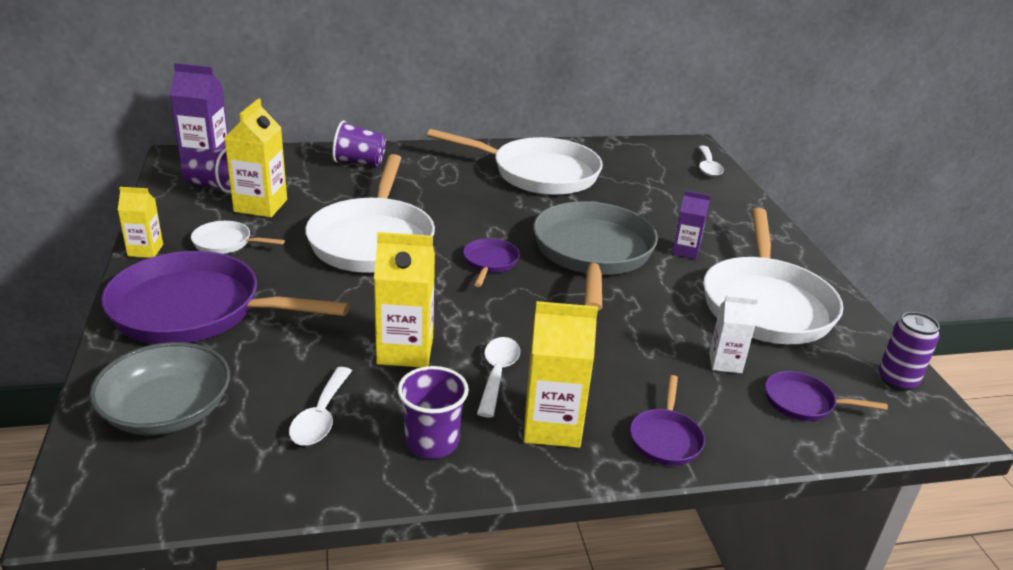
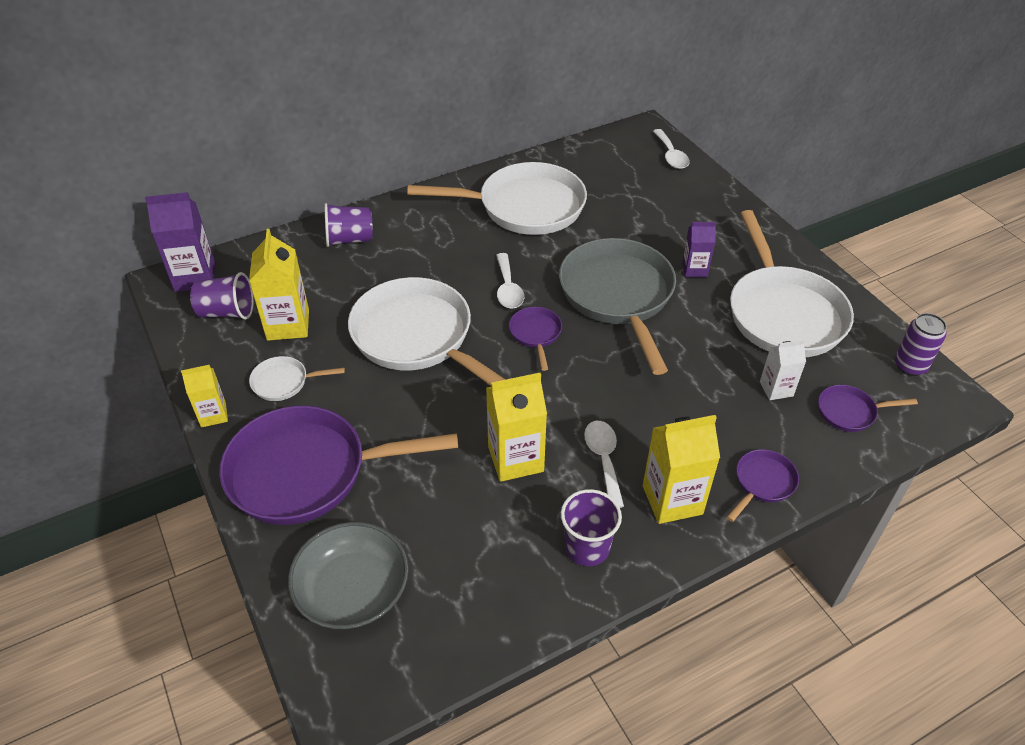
camera: 15 degrees left, 15 degrees up
white spoon [289,367,352,446] -> white spoon moved to [496,253,524,309]
white pan [305,154,435,273] -> white pan turned 150 degrees clockwise [348,277,505,386]
purple pan [630,375,705,466] -> purple pan turned 135 degrees counterclockwise [726,449,799,522]

